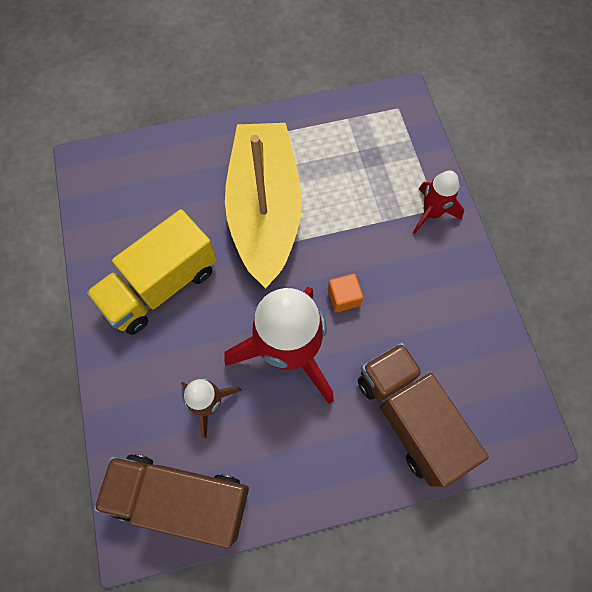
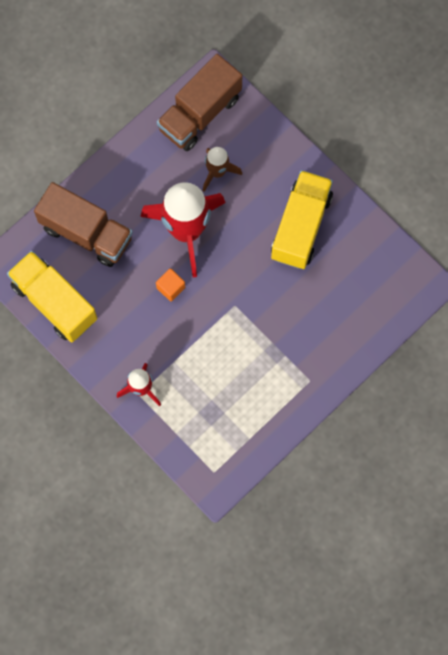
camera: 150 degrees right, 5 degrees up
brown truck [94,454,249,548] -> brown truck turned 150 degrees clockwise [157,54,242,151]
yellow boat [225,123,302,288] -> none
none -> yellow truck [7,251,97,342]

